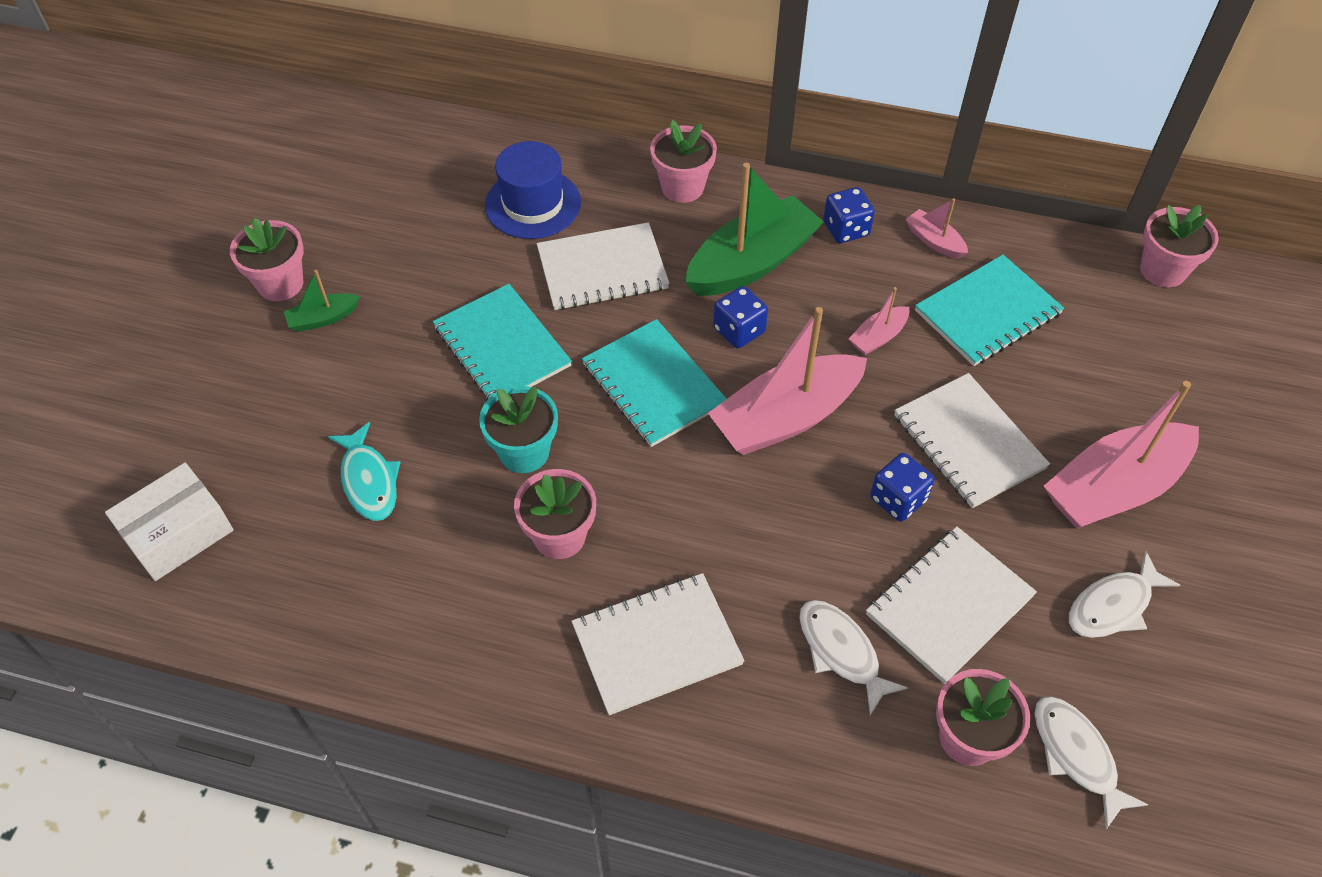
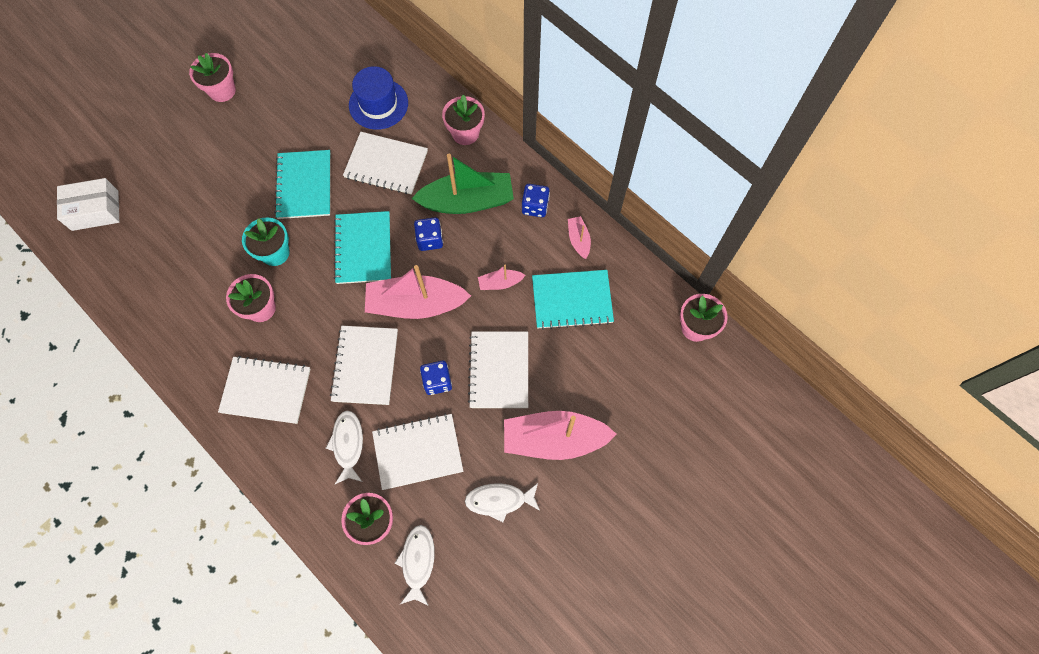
camera: 30 degrees right, 15 degrees up
green boat [284,270,360,332] -> none
turquoise fish [328,422,401,521] -> none
none -> white notebook [330,326,398,405]

